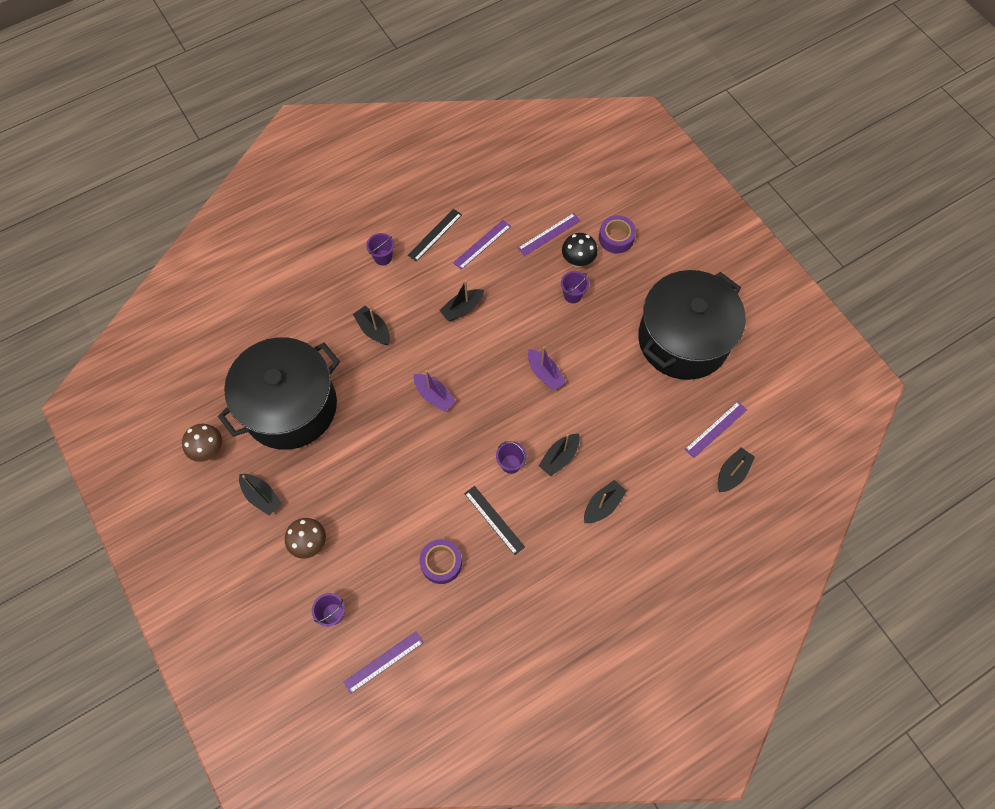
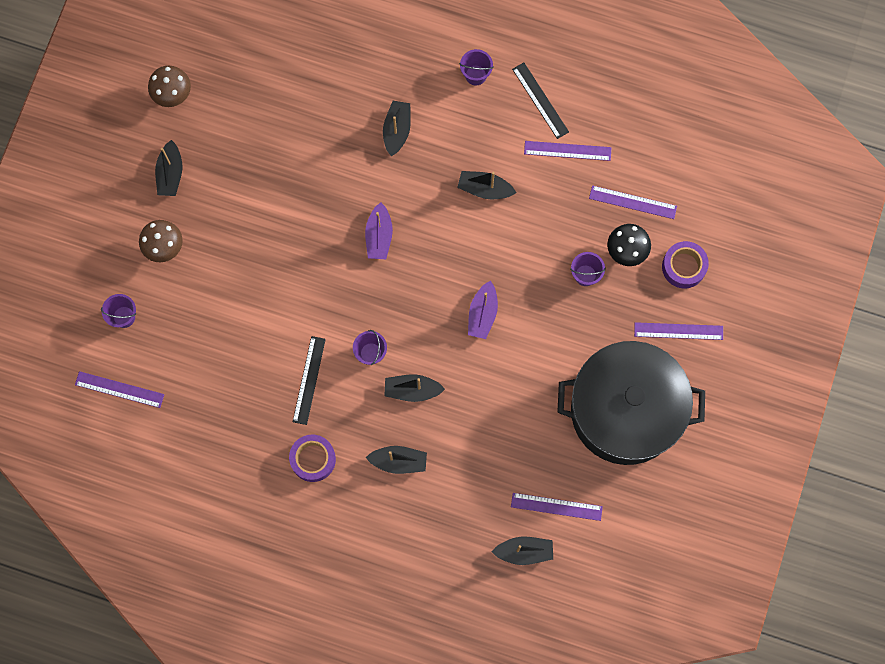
camera: 50 degrees right, 10 degrees up
black pot [218,337,340,450] -> none
black ruler [408,209,462,262] -> black ruler turned 60 degrees clockwise [512,62,569,139]
purple tape [420,539,462,584] -> purple tape moved to [289,435,336,482]
none -> purple ruler [634,322,723,340]

